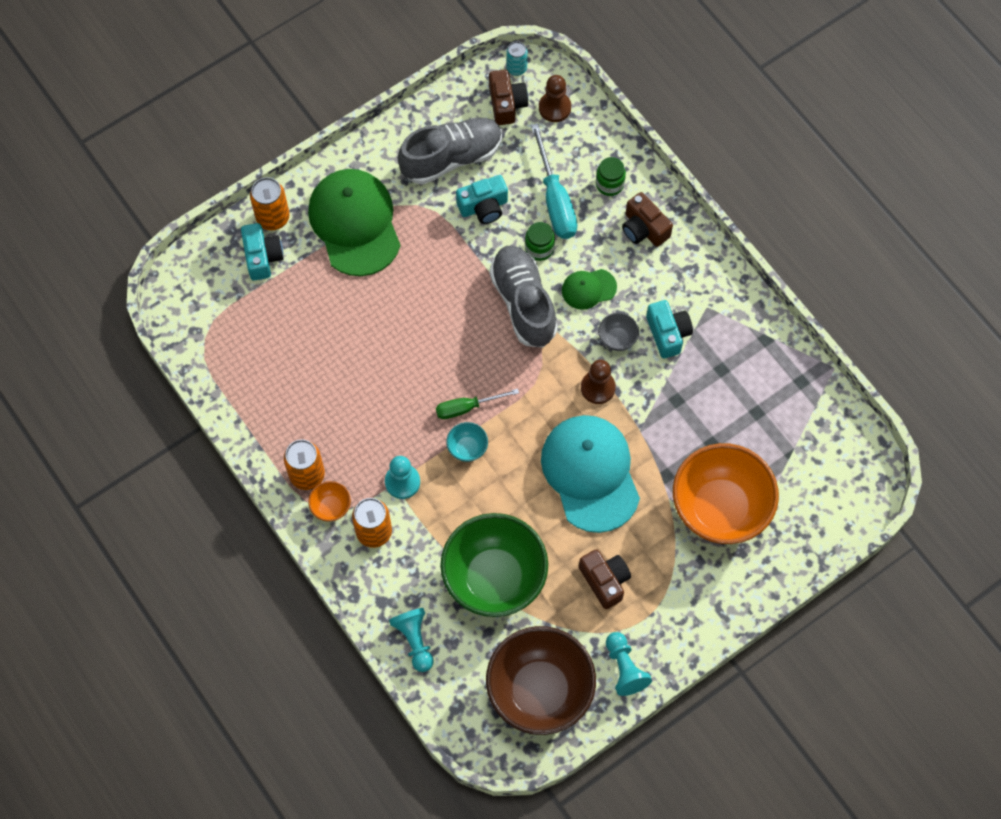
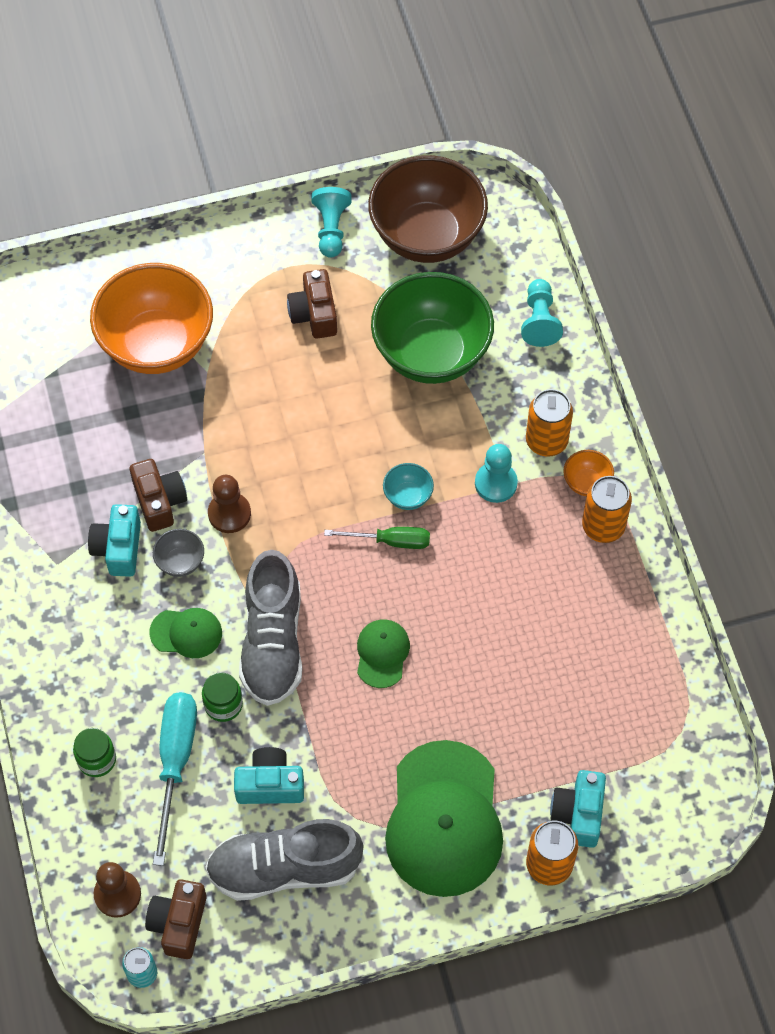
camera: 160 degrees left, 5 degrees down
turquoise cap [541,415,640,533] -> none
brown camera [622,192,673,247] -> brown camera moved to [130,459,187,532]
none -> green cap [357,619,410,688]

